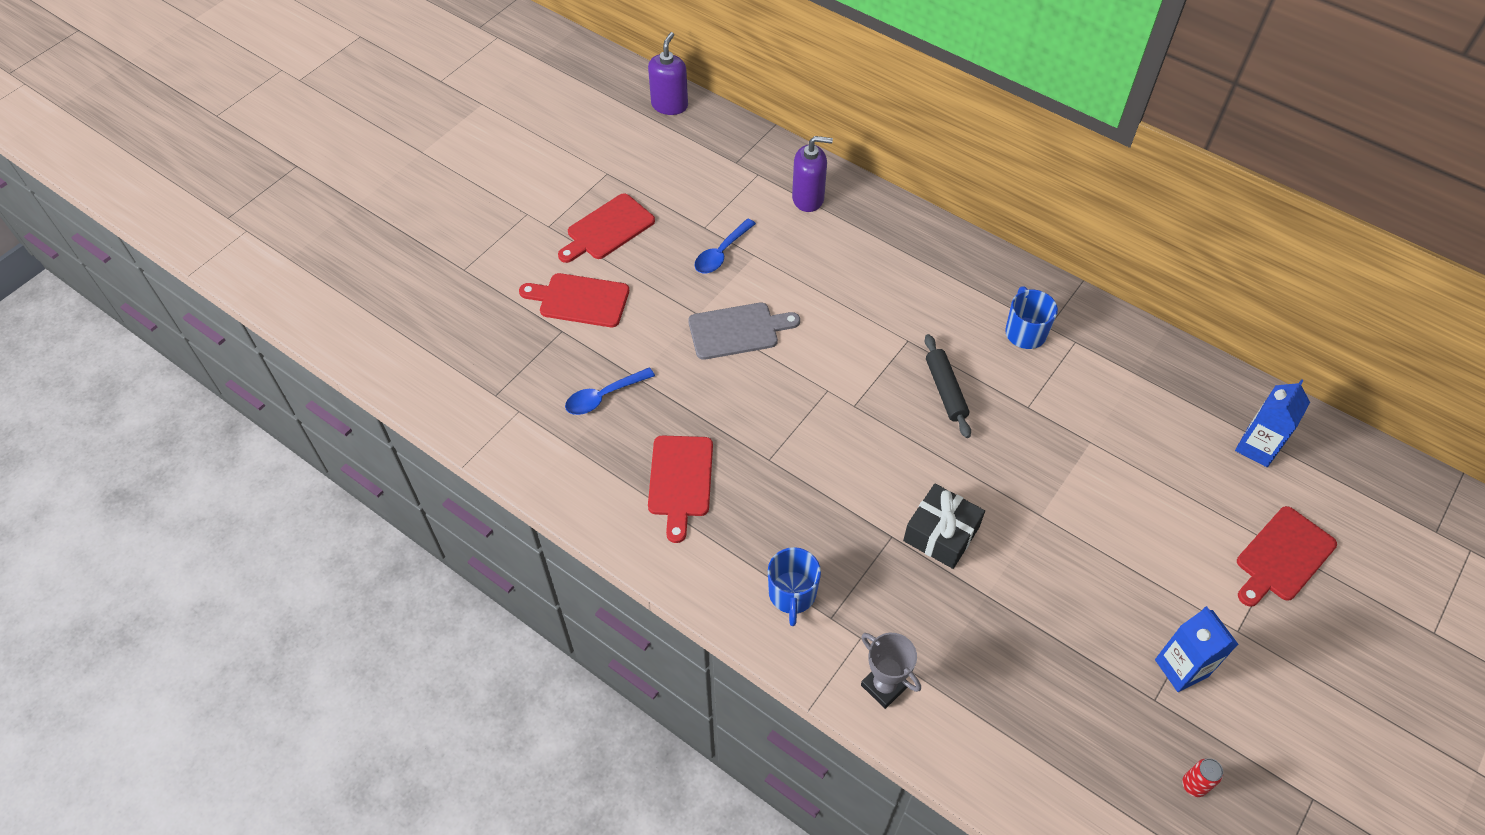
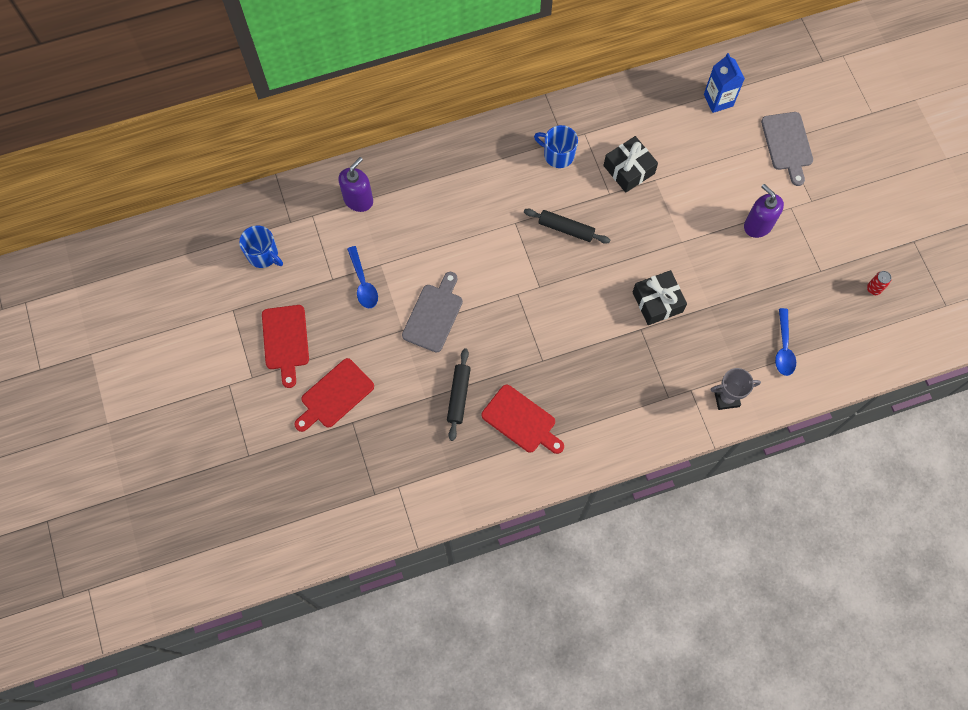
camera: 55 degrees left, 15 degrees up
blue spoon [565,367,655,415] -> blue spoon moved to [775,308,796,376]
purple soap dispenser [648,32,688,115] -> purple soap dispenser moved to [744,184,784,238]
blue mug [768,547,821,626] -> blue mug moved to [239,225,283,268]
blue carton [1155,606,1239,692] -> none
red cutting board [1237,506,1337,607] -> grey cutting board [761,112,813,186]
none -> black rolling pin [447,348,470,441]
none -> black gift [603,136,658,193]

